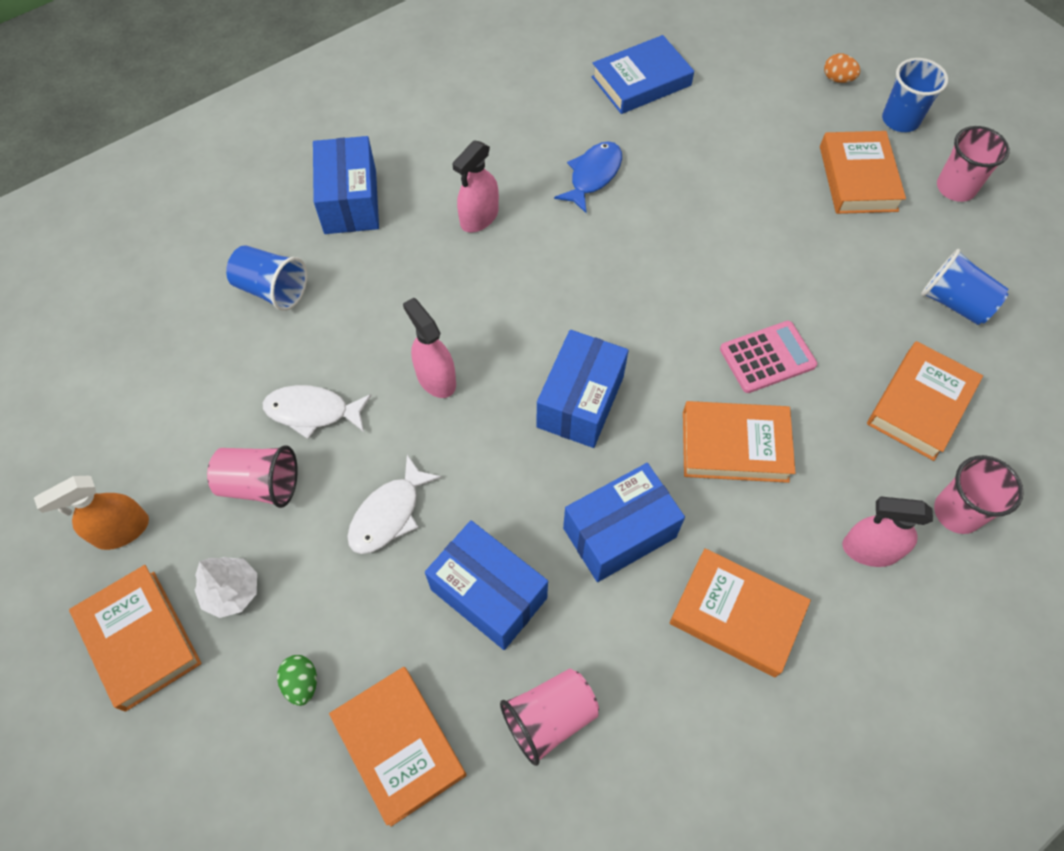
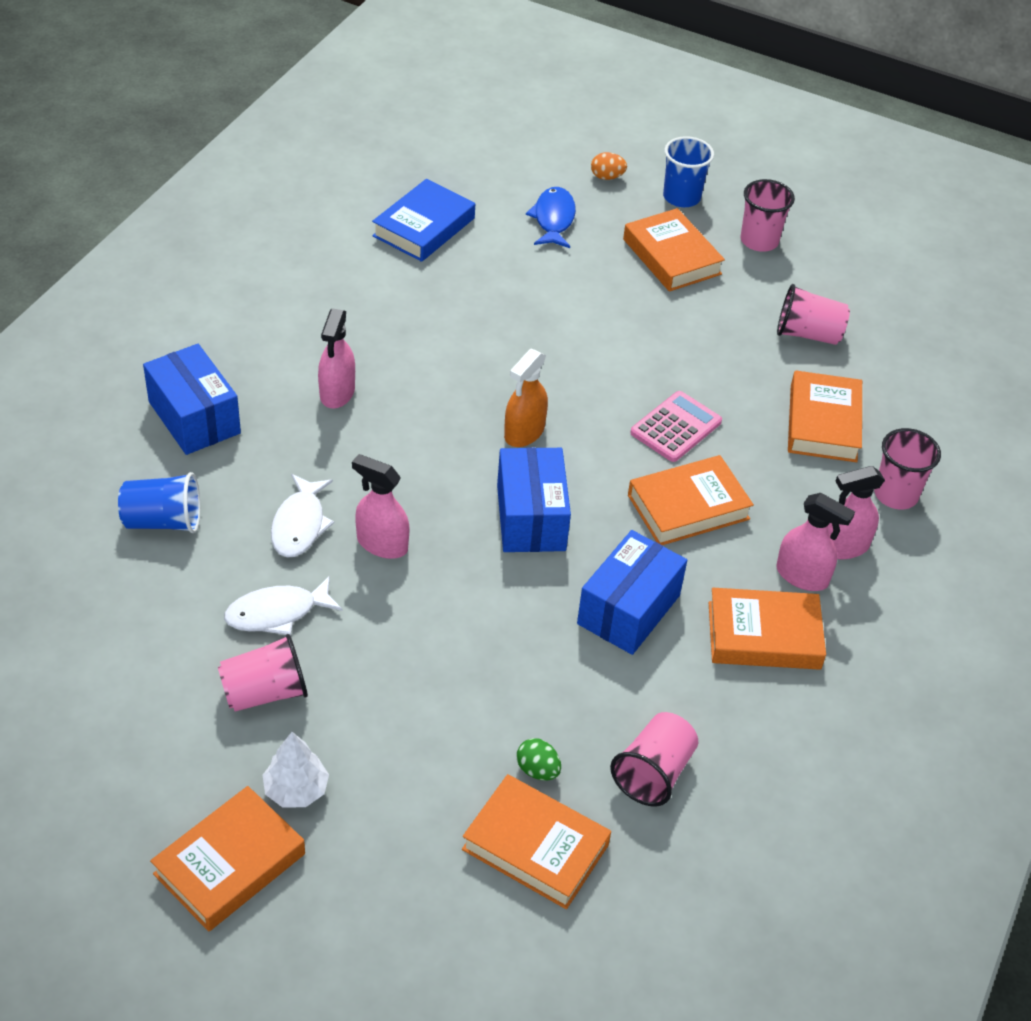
camera: 30 degrees left, 15 degrees down
orange spray bottle [34,476,149,550] -> orange spray bottle moved to [504,348,548,447]
orange book [69,565,202,712] -> orange book turned 75 degrees counterclockwise [150,786,305,931]
green egg [277,655,317,706] -> green egg moved to [517,738,561,781]
white fish [347,455,442,554] -> white fish moved to [271,474,334,557]
blue box [425,520,548,650] -> none
blue fish [554,141,622,213] -> blue fish moved to [526,187,576,248]
blue cup [921,249,1008,325] -> pink cup [777,284,850,345]
none -> pink spray bottle [776,493,855,591]

